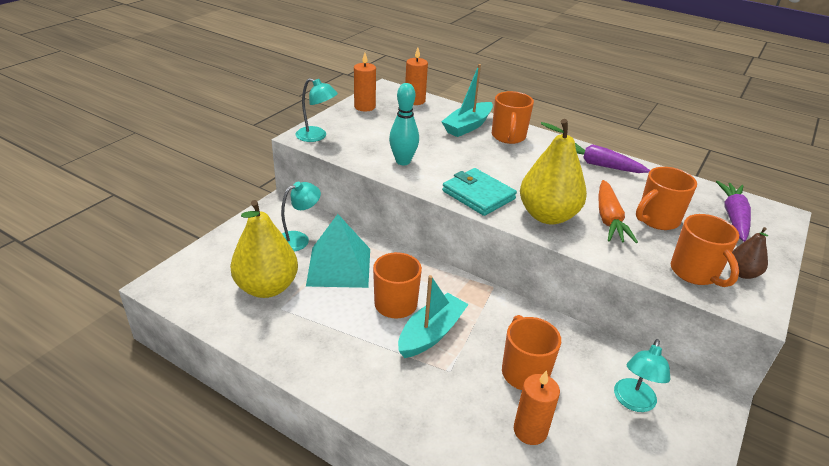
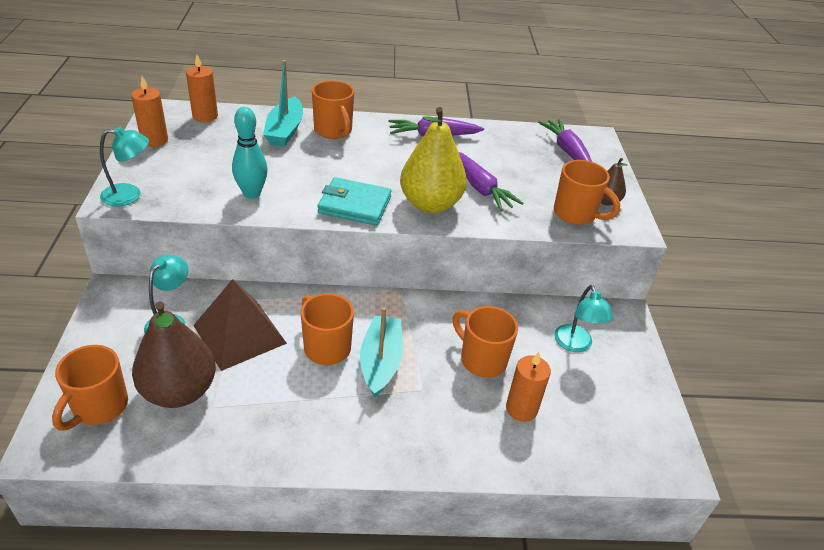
camera: 35 degrees left, 5 degrees up
yellow pear [230,200,298,298] -> brown pear [132,302,216,408]
turquoise pyramid [306,214,370,288] -> brown pyramid [193,279,287,371]
orange carrot [598,180,638,243] -> purple carrot [459,152,523,211]
orange mug [636,167,697,230] -> orange mug moved to [52,345,128,431]

